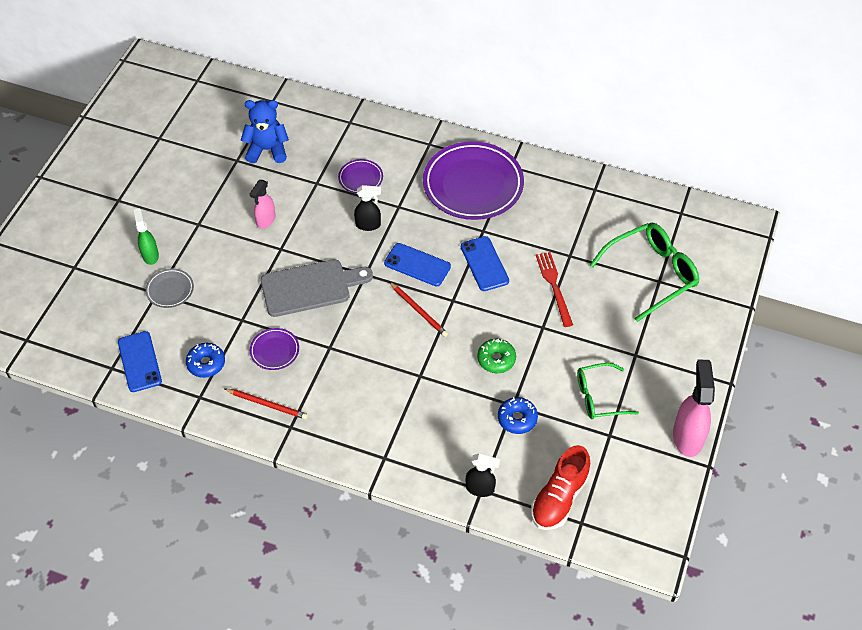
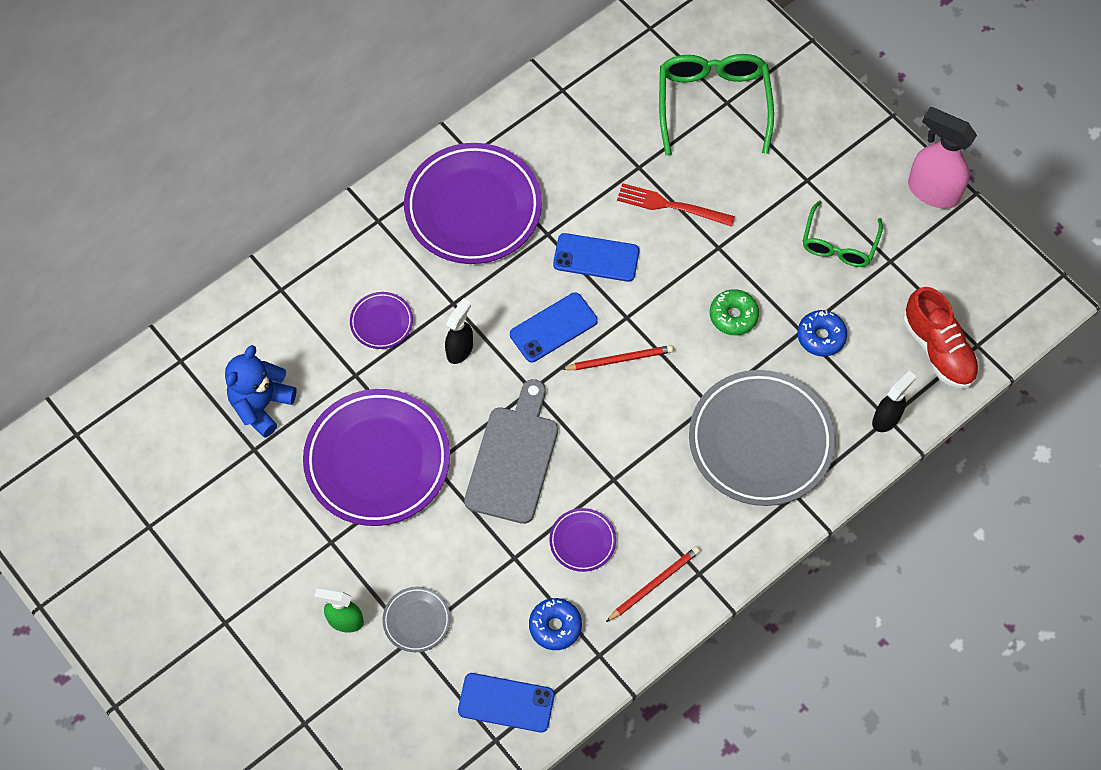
camera: 60 degrees left, 10 degrees up
pink spray bottle [250,180,275,229] -> purple plate [303,389,450,526]
none -> grey plate [689,370,835,506]

